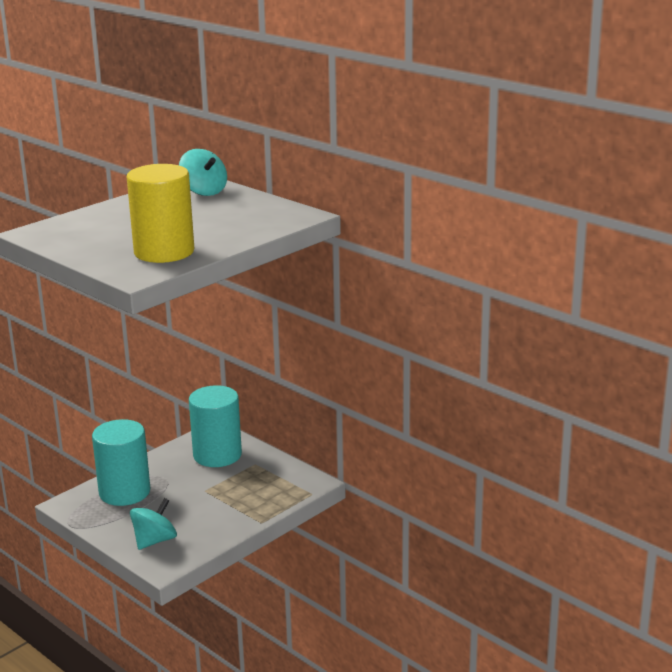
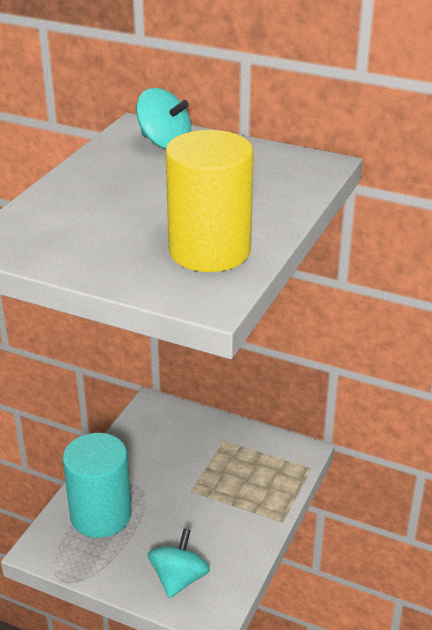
camera: 20 degrees left, 10 degrees up
turquoise cylinder [189,385,242,467] -> none

